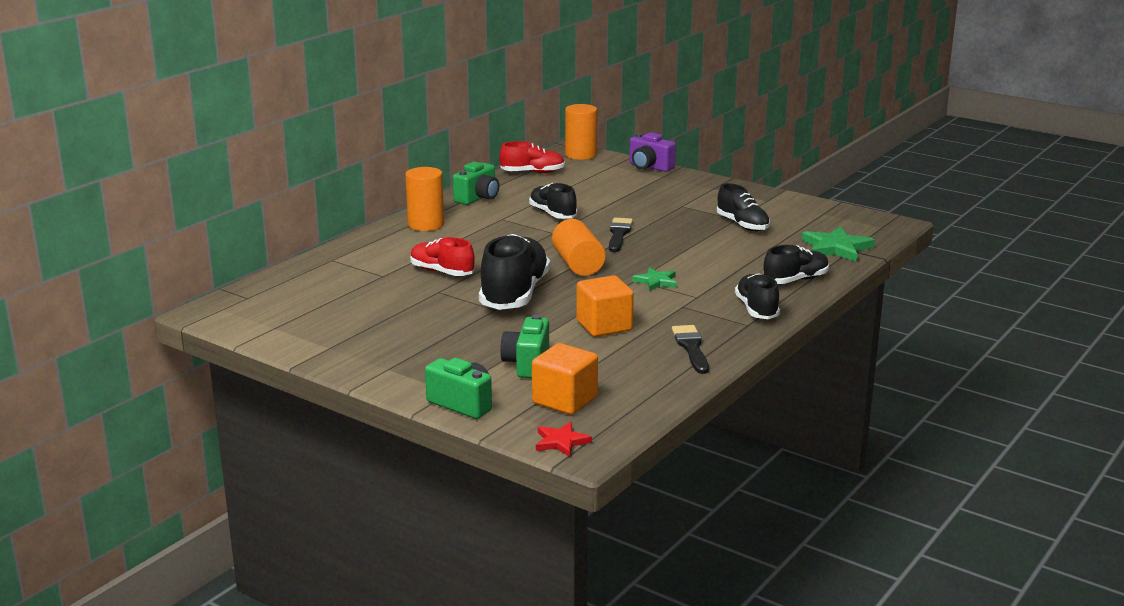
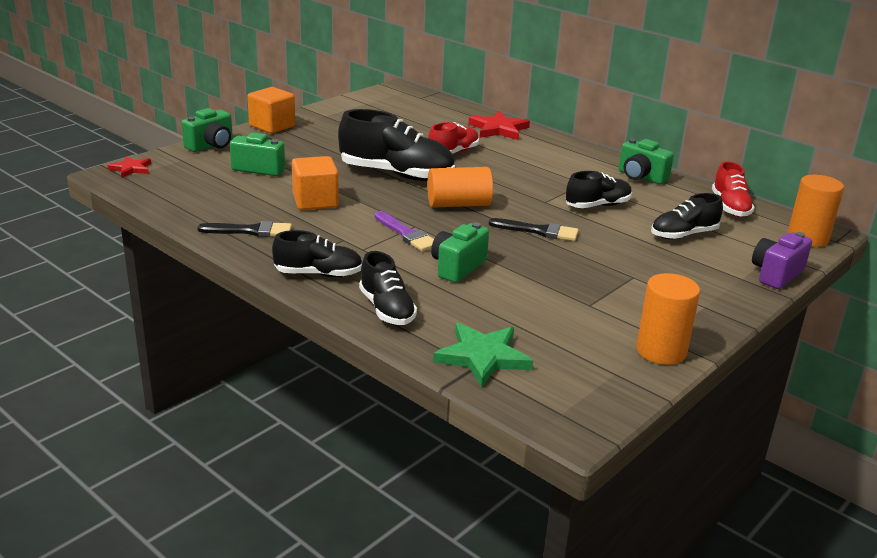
camera: 95 degrees right, 5 degrees up
orange cylinder [405,167,444,231] -> orange cylinder moved to [636,273,700,365]
orange cube [532,343,598,415] -> orange cube moved to [247,87,296,134]
green star [632,267,677,291] -> purple brush [374,211,434,251]
black shoe [717,183,770,231] -> black shoe moved to [651,193,723,240]
none -> green camera [431,222,489,283]
none -> red star [469,111,530,140]

